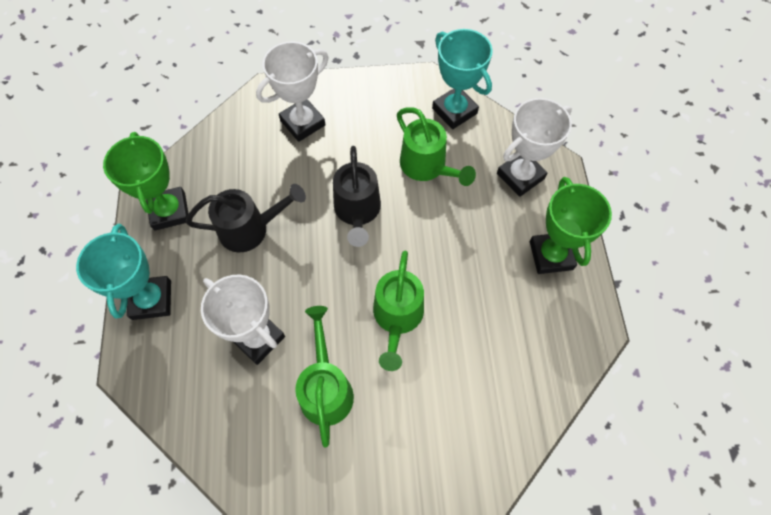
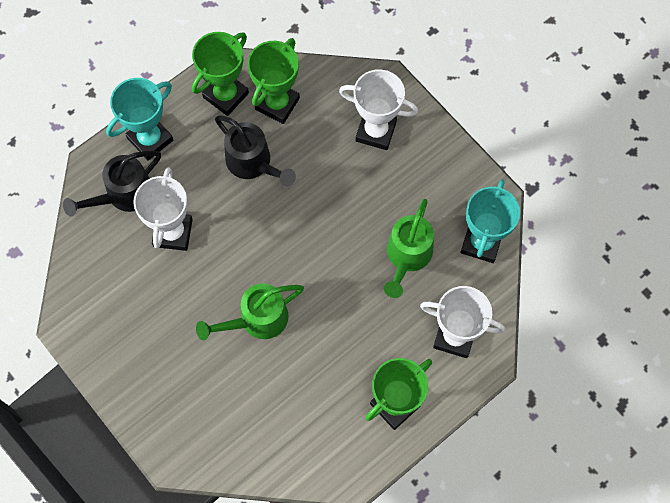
camera: 55 degrees right, 5 degrees up
green watering can [295,306,354,447] -> none
black watering can [333,146,381,247] -> black watering can moved to [63,151,161,217]
none -> green trophy [248,38,300,124]

